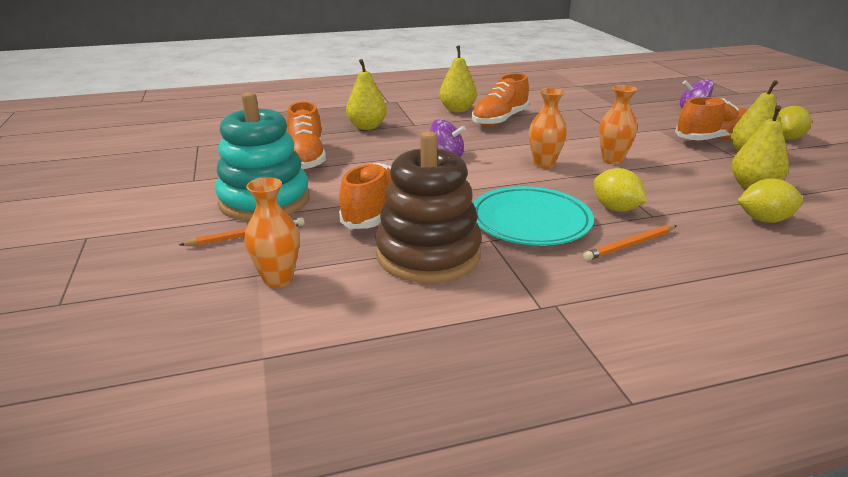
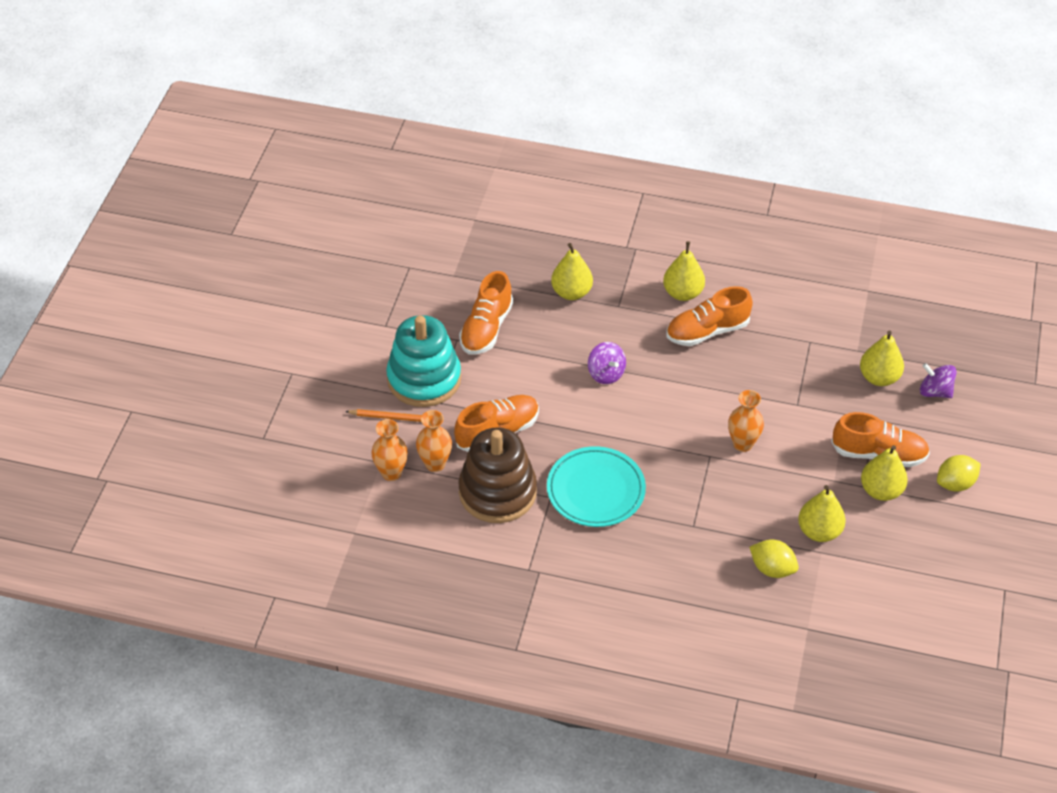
camera: 30 degrees right, 20 degrees up
orange vase [529,88,567,169] -> orange vase moved to [416,410,452,472]
orange pencil [583,225,677,261] -> none
yellow lemon [594,168,647,212] -> none
none -> yellow pear [860,331,904,386]

